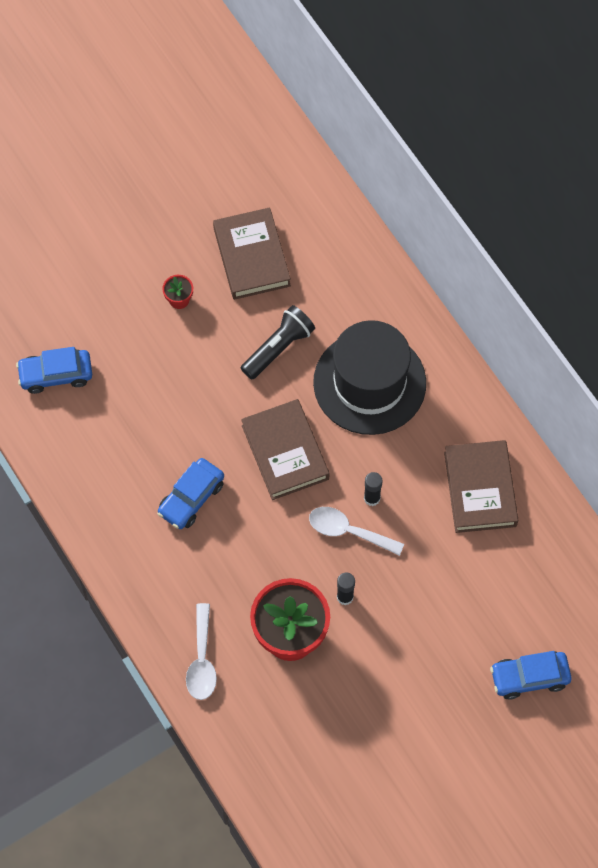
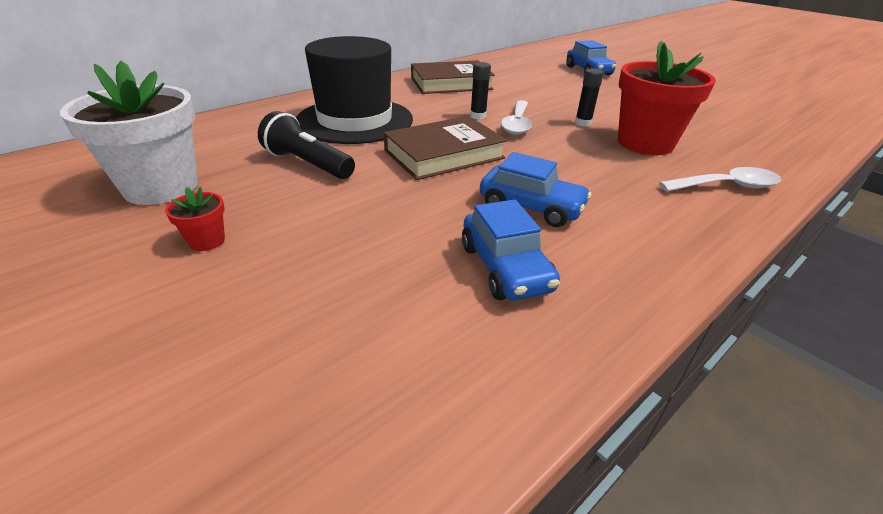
camera: 100 degrees left, 30 degrees down
blue car [16,347,92,394] -> blue car moved to [462,199,560,301]
brown book [213,207,291,300] -> white flower pot [60,61,198,205]

